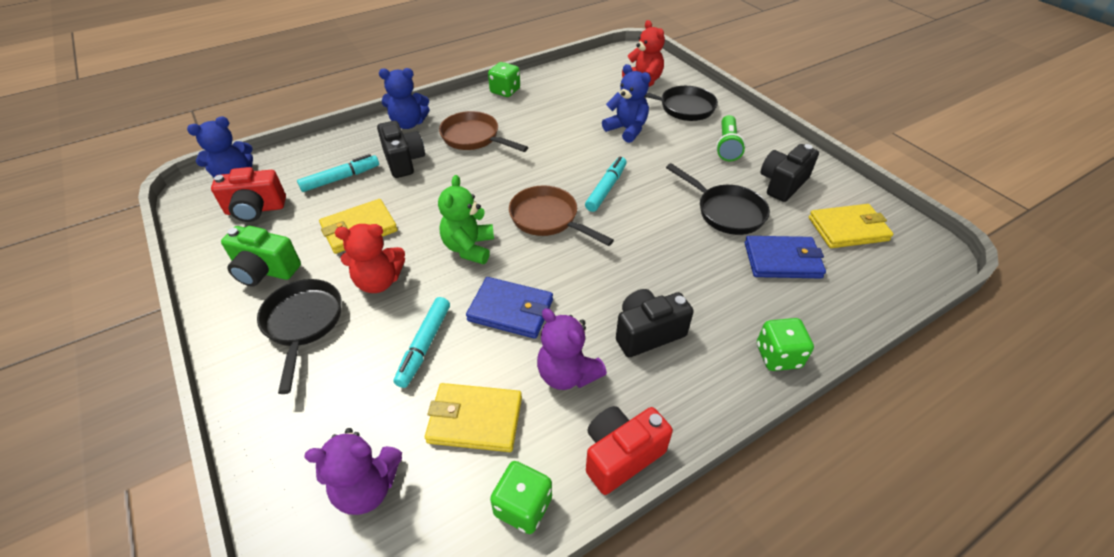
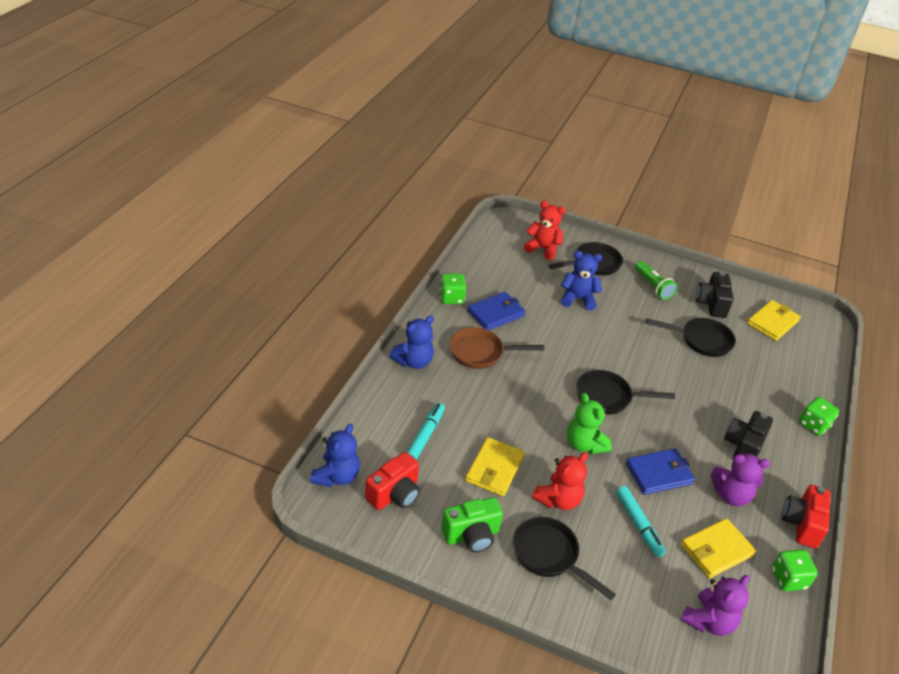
camera: 40 degrees left, 5 degrees down
black camera [377,121,425,178] -> none
brown pan [509,186,614,246] -> black pan [576,370,675,415]
turquoise marker [585,157,627,212] -> none
blue wallet [745,236,826,278] -> blue wallet moved to [467,292,526,330]

